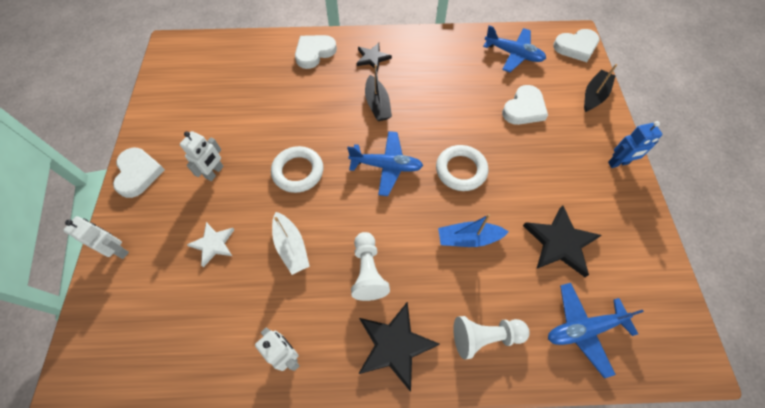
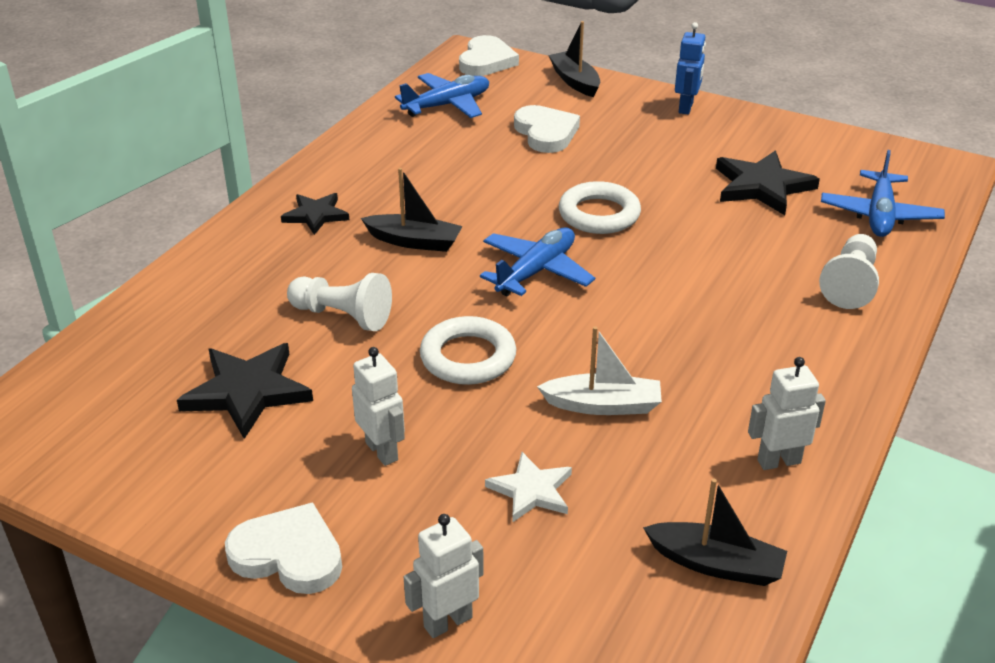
camera: 60 degrees left, 25 degrees down
white heart [295,35,337,69] -> none
white pawn [351,232,390,301] -> white pawn moved to [287,273,392,331]
black star [358,302,440,392] -> black star moved to [177,343,313,439]
blue boat [438,214,509,247] -> none
none -> black boat [643,479,787,586]

